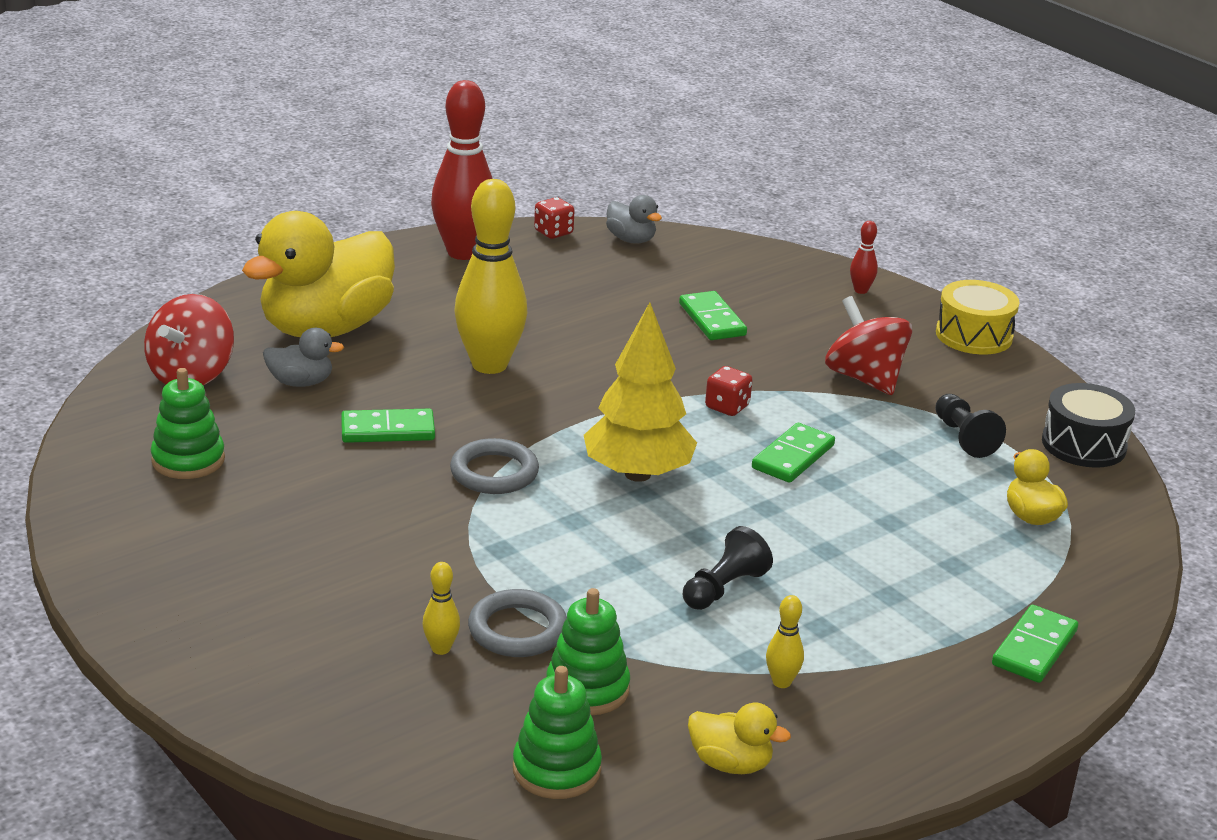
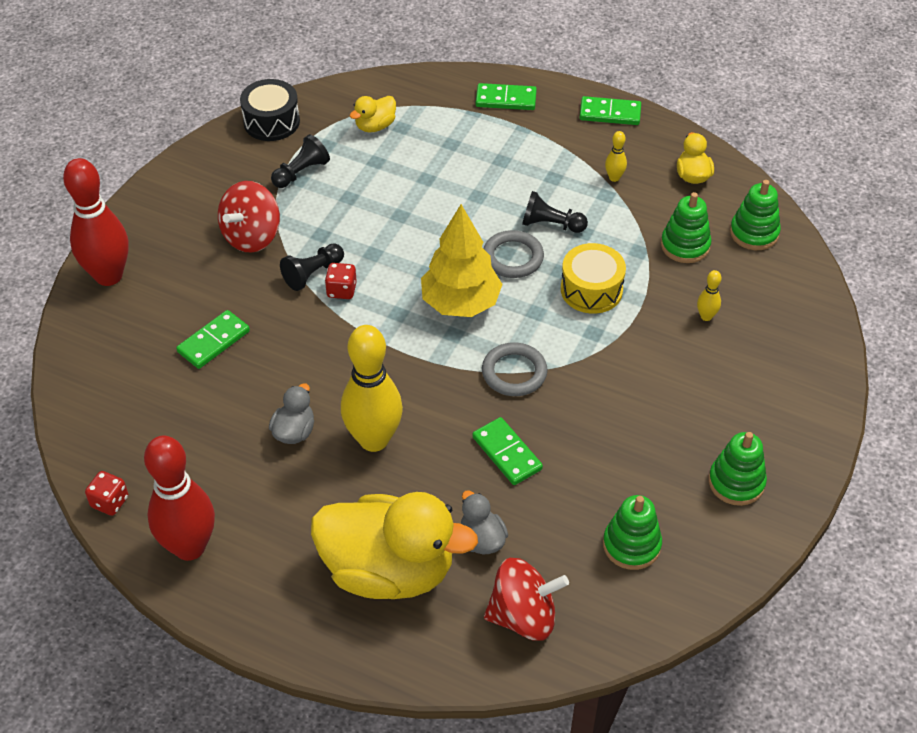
camera: 115 degrees left, 20 degrees up
grey ring [468,589,567,657] -> grey ring moved to [483,230,544,278]
grey duck [606,195,662,244] -> grey duck moved to [269,384,314,444]
green domino [752,423,835,483] -> green domino moved to [579,96,641,125]
red bowling pin [850,221,878,294] -> red bowling pin [63,158,129,286], size x2.41
yellow drum [936,280,1020,354] -> yellow drum moved to [561,243,626,314]
none -> black pawn [280,243,344,291]
none -> green stacking toy [709,432,767,506]

